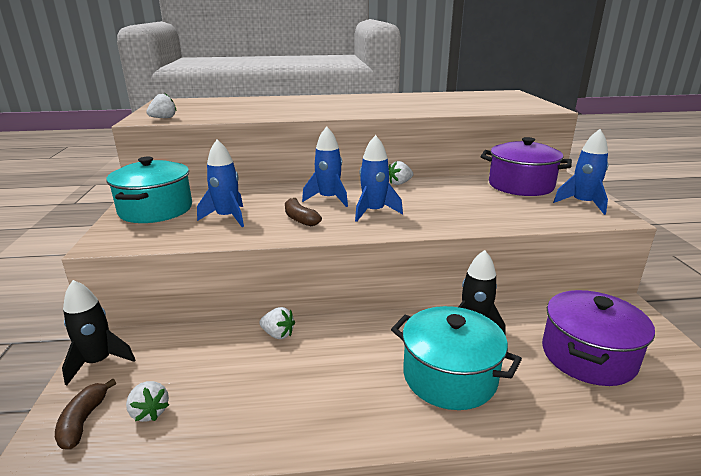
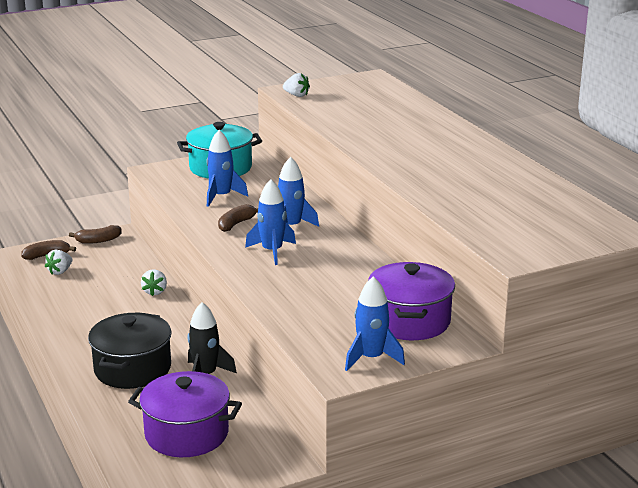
camera: 70 degrees right, 0 degrees up
black rocket [62,280,135,385] -> brown banana [69,225,121,244]
white strawberry [389,161,413,185] -> none
turquoise pot [391,306,522,410] -> black pot [88,313,172,389]

